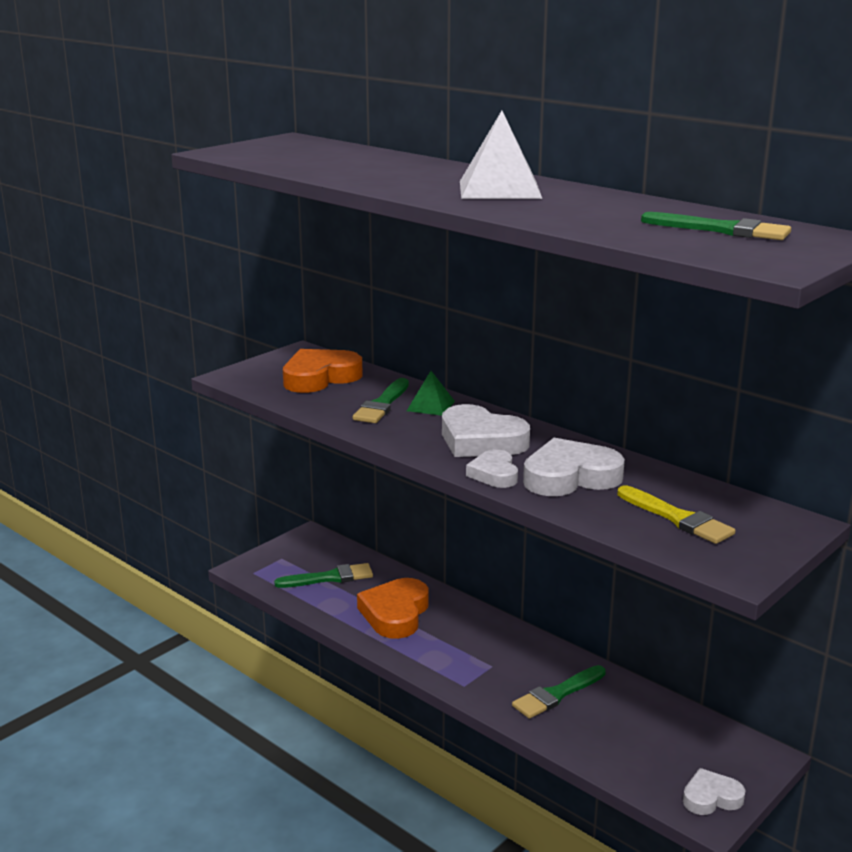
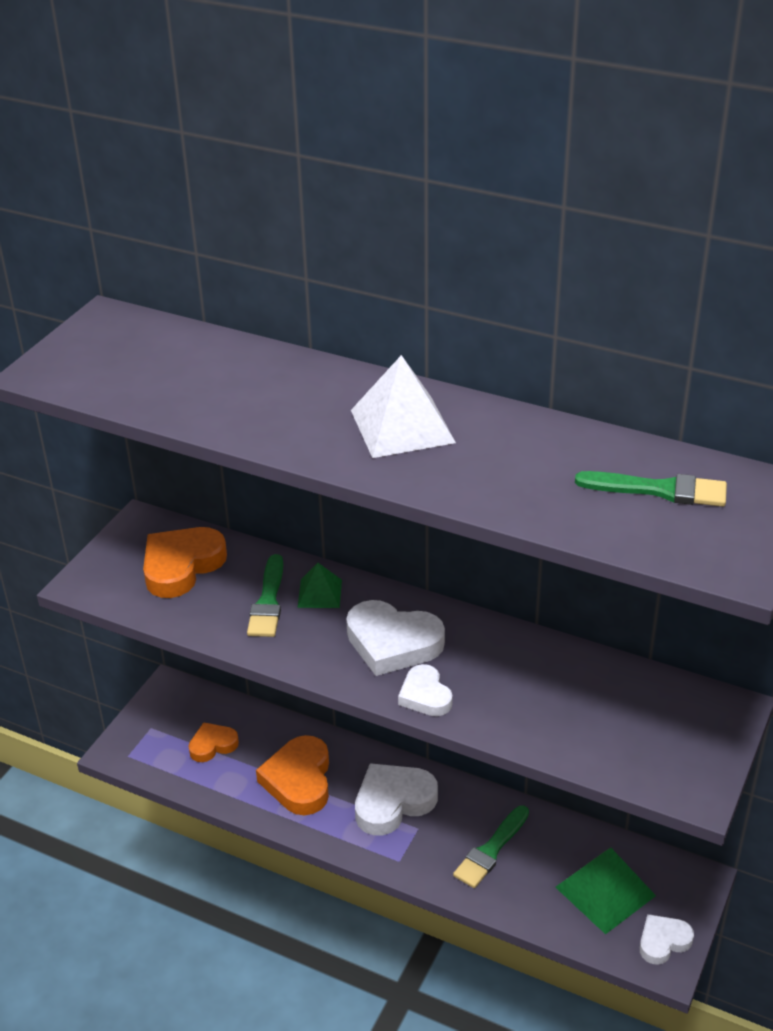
camera: 15 degrees left, 15 degrees up
green brush [274,563,373,588] -> orange heart [189,722,239,762]
white heart [523,438,625,496] -> white heart moved to [355,763,438,835]
yellow brush [617,485,735,544] -> none
none -> green pyramid [555,848,656,935]

